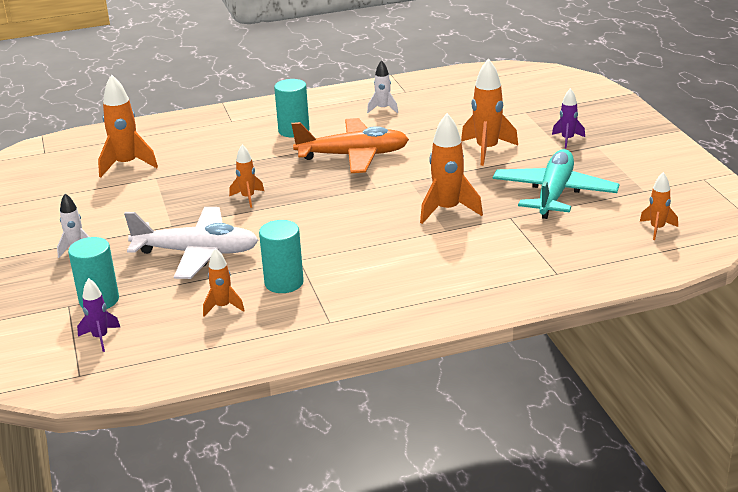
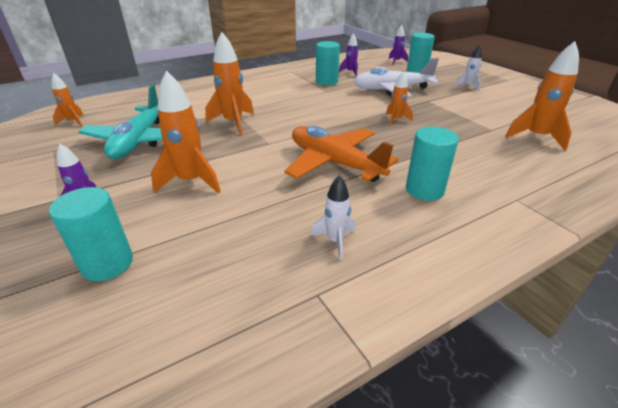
camera: 165 degrees right, 5 degrees up
orange rocket [203,248,245,316] -> purple rocket [339,33,358,76]
orange plane [291,118,409,173] -> orange plane turned 60 degrees clockwise [284,126,399,182]
none -> turquoise cylinder [49,187,133,281]

